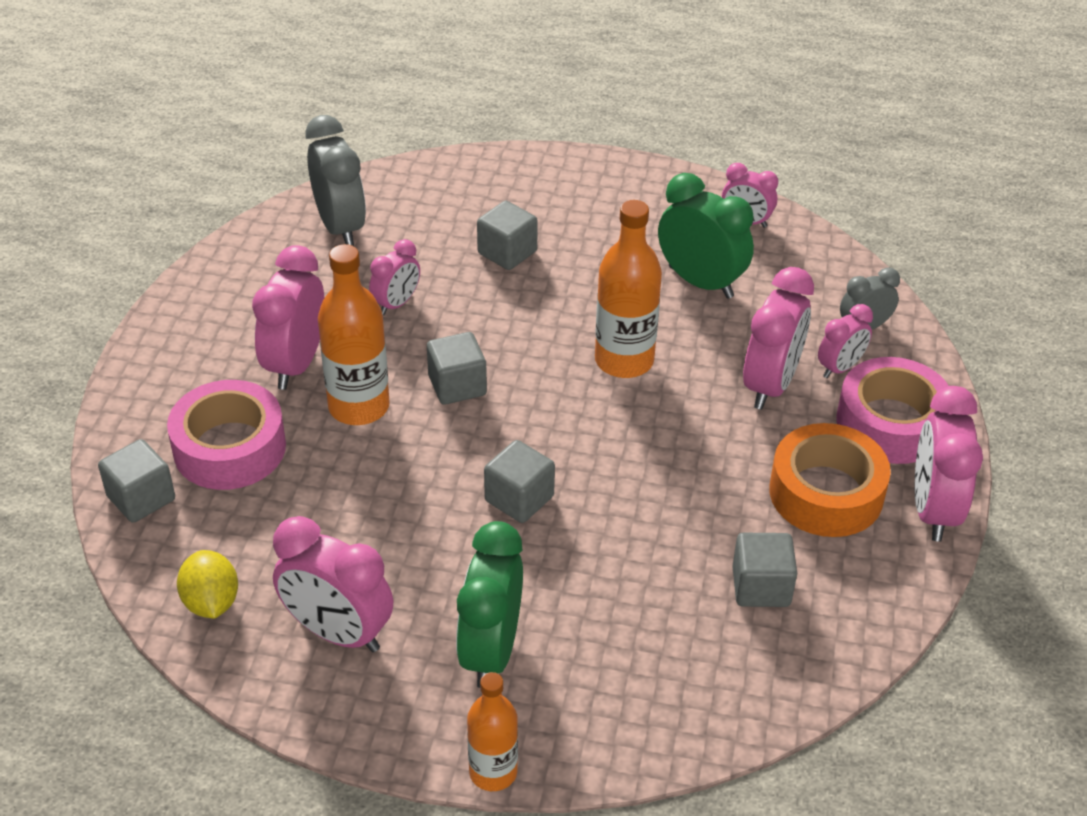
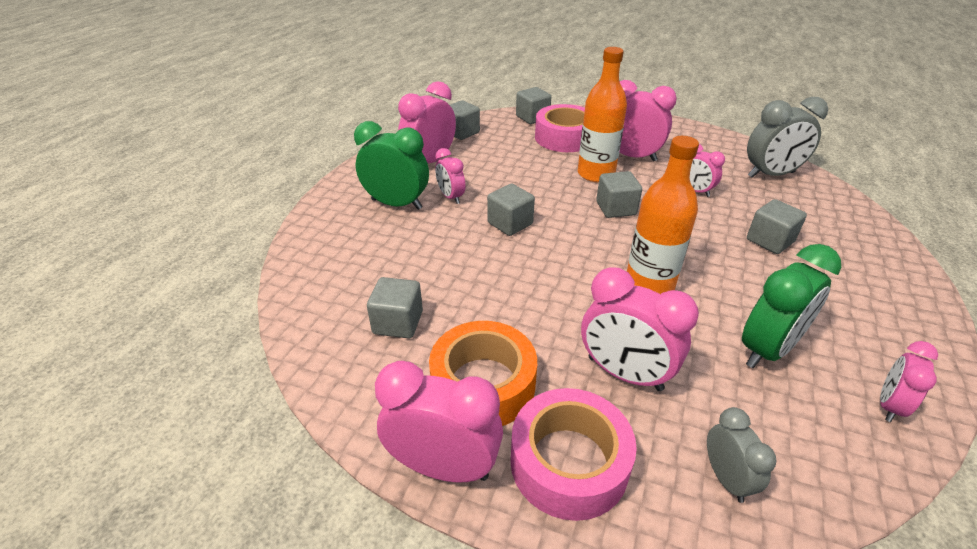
camera: 100 degrees right, 5 degrees down
yellow lemon [177,550,238,619] -> grey cube [450,100,480,140]
orange bottle [467,672,518,791] -> none
pink clock [818,304,873,378] -> pink clock moved to [435,148,465,204]

